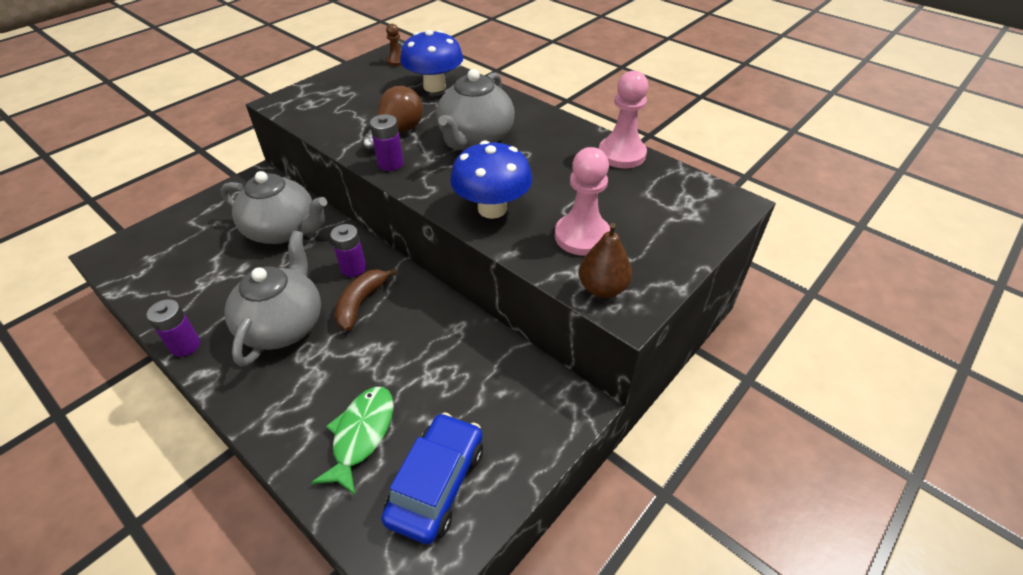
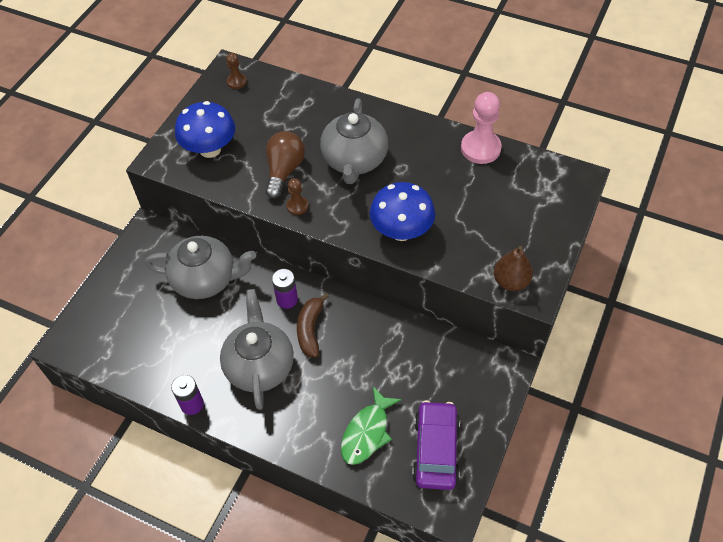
camera: 15 degrees left, 10 degrees up
green fish [311,387,394,496] -> green fish turned 150 degrees counterclockwise [341,386,402,465]
purple battery [370,114,404,171] -> brown pawn [286,178,309,215]
blue car [381,412,483,544] -> purple car [412,400,460,490]
blue mushroom [400,30,463,92] -> blue mushroom moved to [175,101,235,158]
pink pawn [555,147,610,256] -> none

